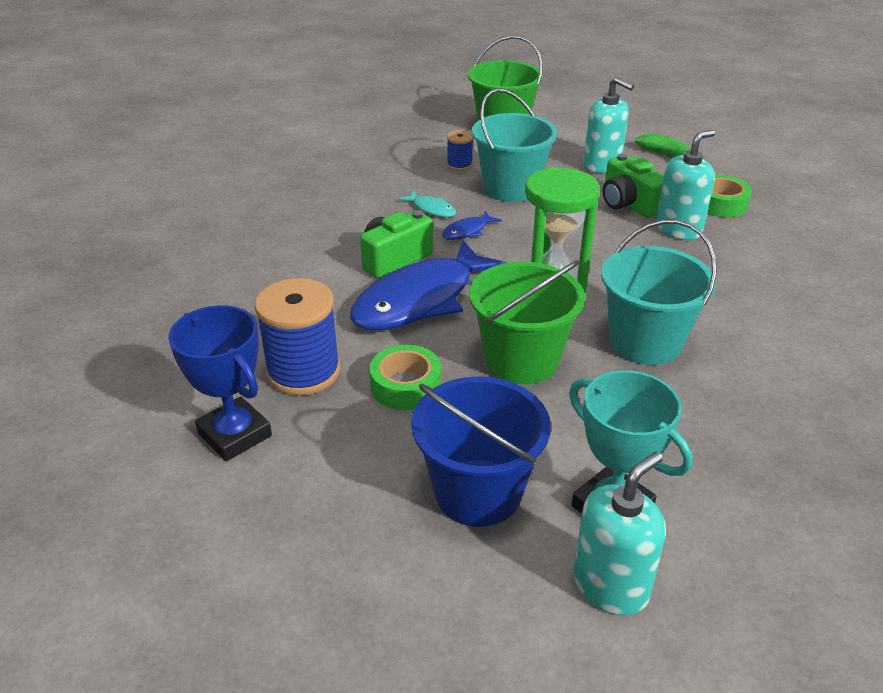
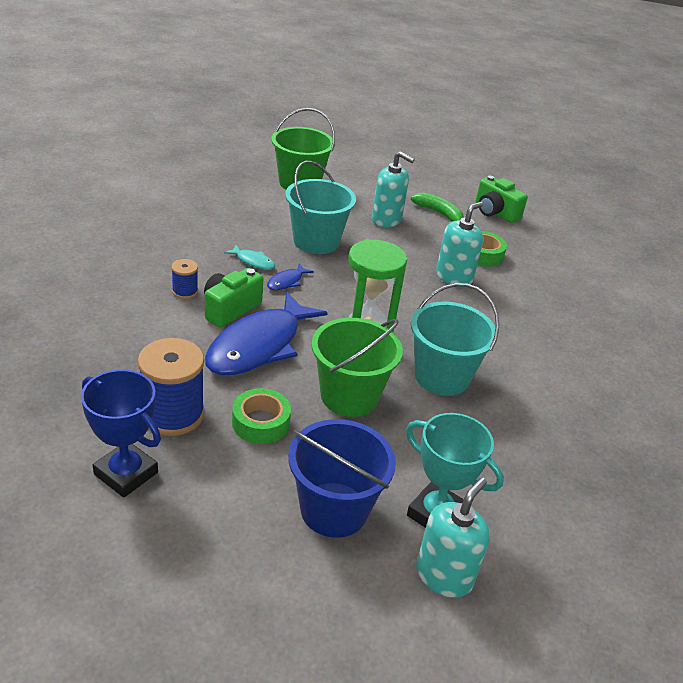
camera: 15 degrees left, 0 degrees up
blue spool [447,130,474,171] -> blue spool moved to [171,259,198,299]
green camera [603,154,664,218] -> green camera moved to [475,176,528,223]

